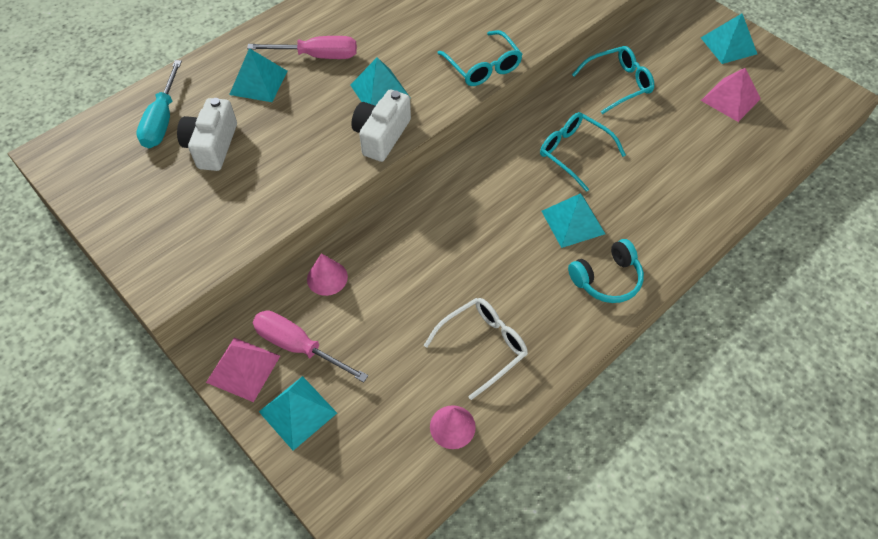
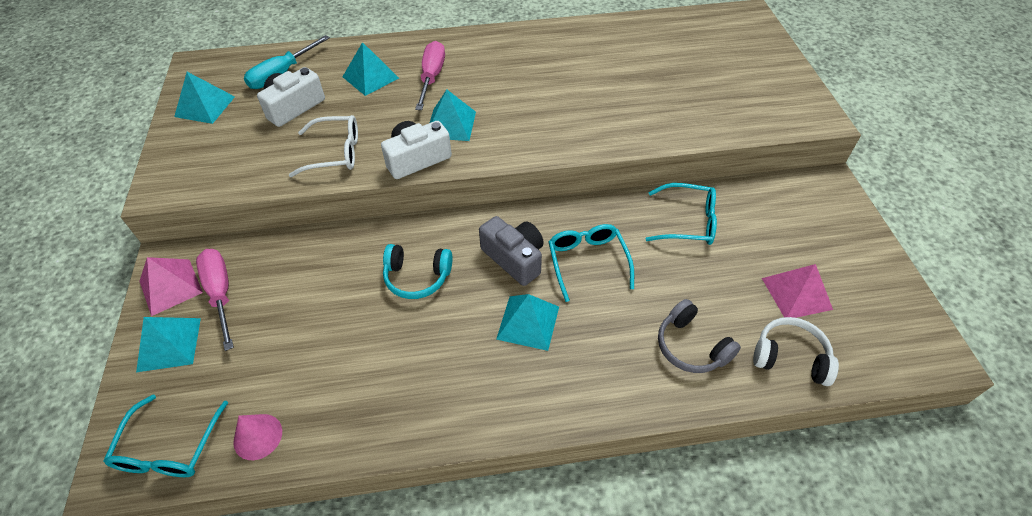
camera: 35 degrees right, 5 degrees down
pink screwdriver [247,36,357,59] -> pink screwdriver turned 120 degrees counterclockwise [415,41,445,110]
pink cone [307,253,348,296] -> none
white glasses [424,298,528,400] -> white glasses moved to [289,115,358,177]
turquoise glasses [438,30,523,86] -> turquoise glasses moved to [103,394,228,477]
turquoise headphones [568,239,644,303] -> turquoise headphones moved to [383,244,452,299]
turquoise pyramid [701,14,757,64] -> turquoise pyramid moved to [174,72,235,124]
none -> grey camera [479,216,544,286]
none -> grey headphones [658,299,741,373]
none -> white headphones [753,317,839,386]

